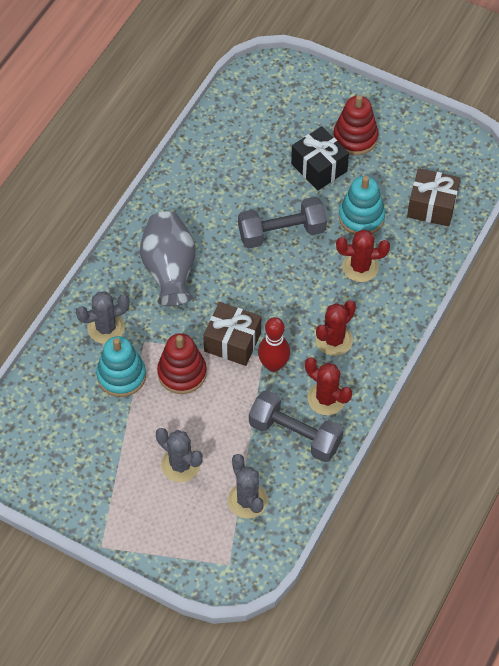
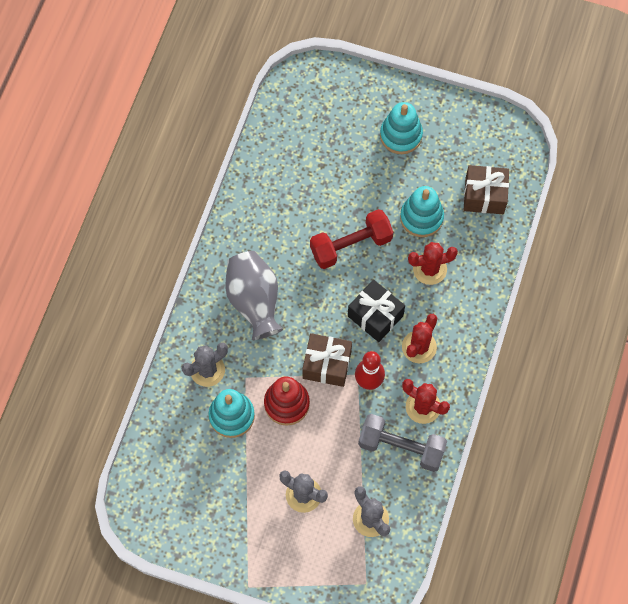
camera: 10 degrees left, 10 degrees up
grey dumbbell [238,197,327,248] -> red dumbbell [310,209,393,269]
black gift [291,126,349,190] -> black gift moved to [348,279,405,342]
red stacking toy [333,95,378,155] -> turquoise stacking toy [380,102,423,154]

